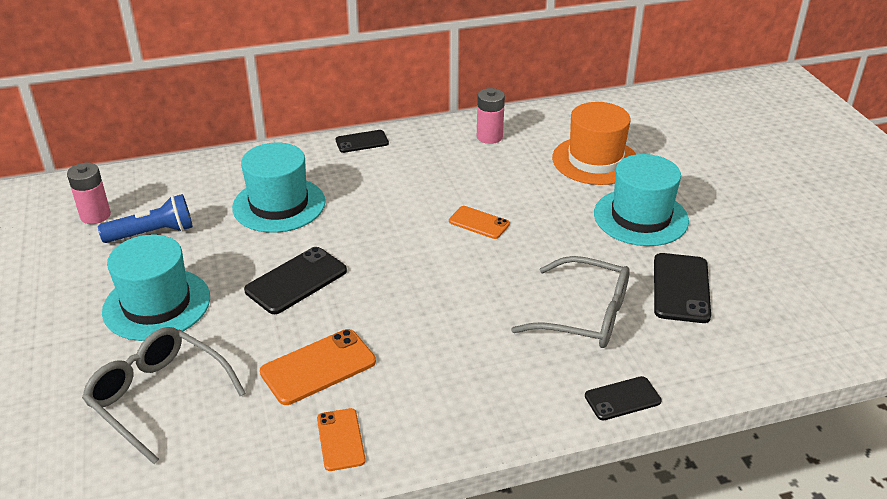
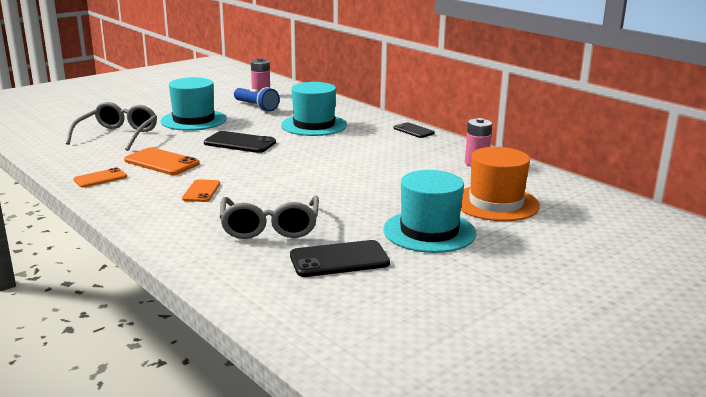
camera: 65 degrees right, 15 degrees down
orange phone [449,206,510,239] -> orange phone moved to [182,179,220,202]
black phone [585,376,662,420] -> none

